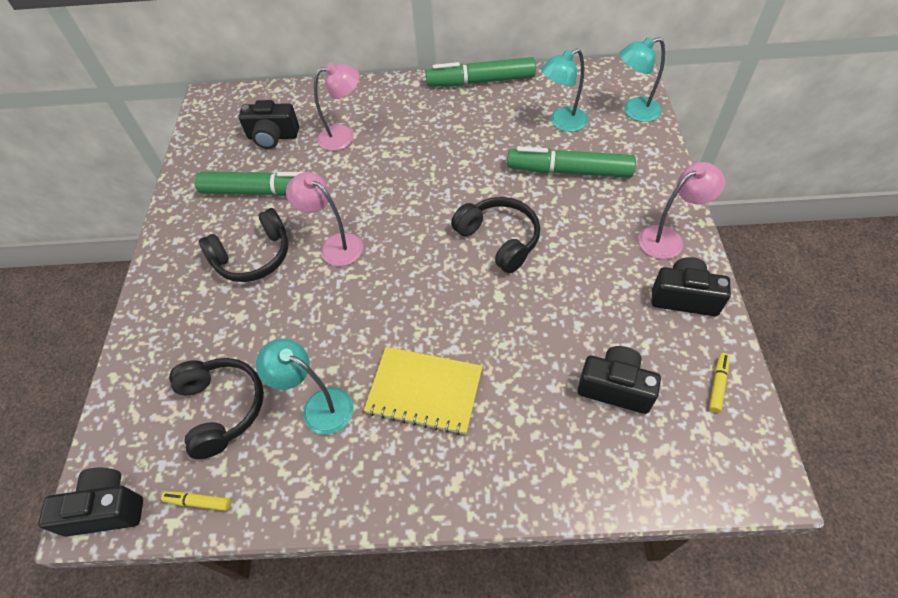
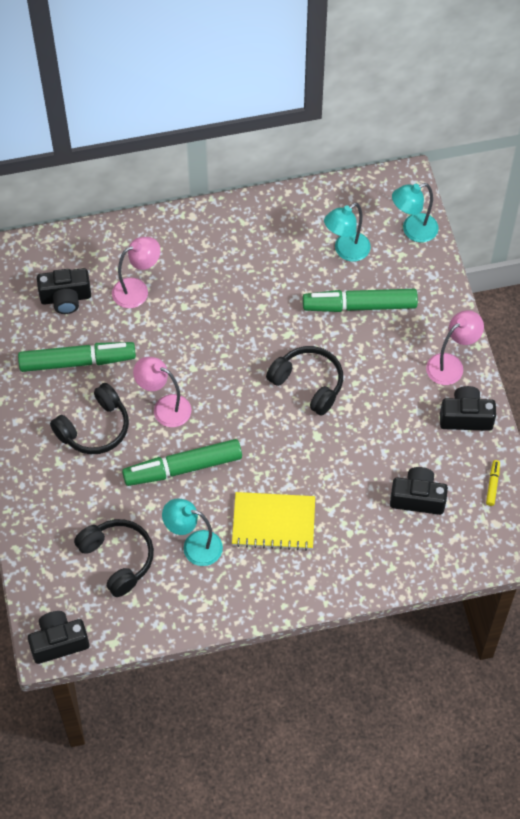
camera: 15 degrees left, 5 degrees up
yellow marker [161,491,231,511] -> none
green marker [425,57,536,86] -> green marker moved to [122,439,242,486]

